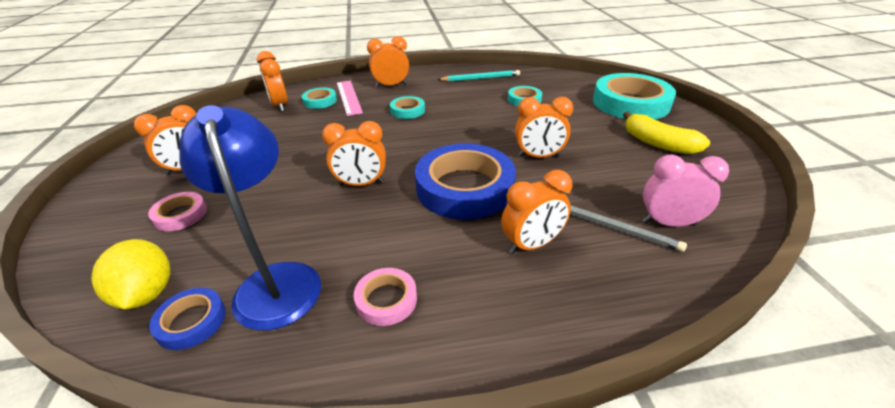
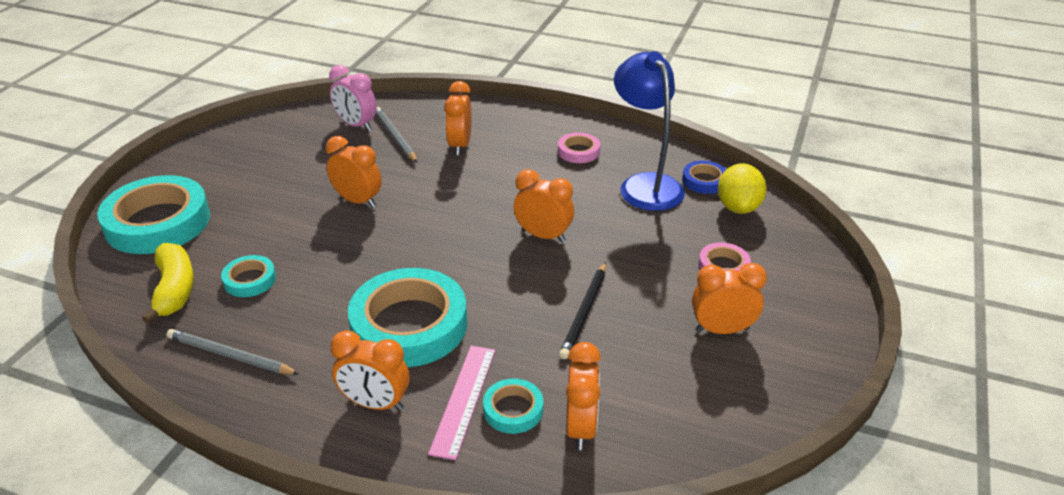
camera: 150 degrees left, 0 degrees up
blue lamp [179,105,321,330] -> blue lamp turned 150 degrees clockwise [614,51,685,211]
turquoise tape [390,96,425,119] -> turquoise tape [348,268,467,367], size x2.14
blue tape [415,144,516,220] -> none
turquoise pencil [438,70,520,81] -> grey pencil [166,329,299,375]
orange clock [501,170,572,254] -> orange clock turned 90 degrees counterclockwise [444,81,472,156]
yellow banana [623,111,710,154] -> yellow banana moved to [142,243,194,324]
none -> black pencil [559,262,606,359]

